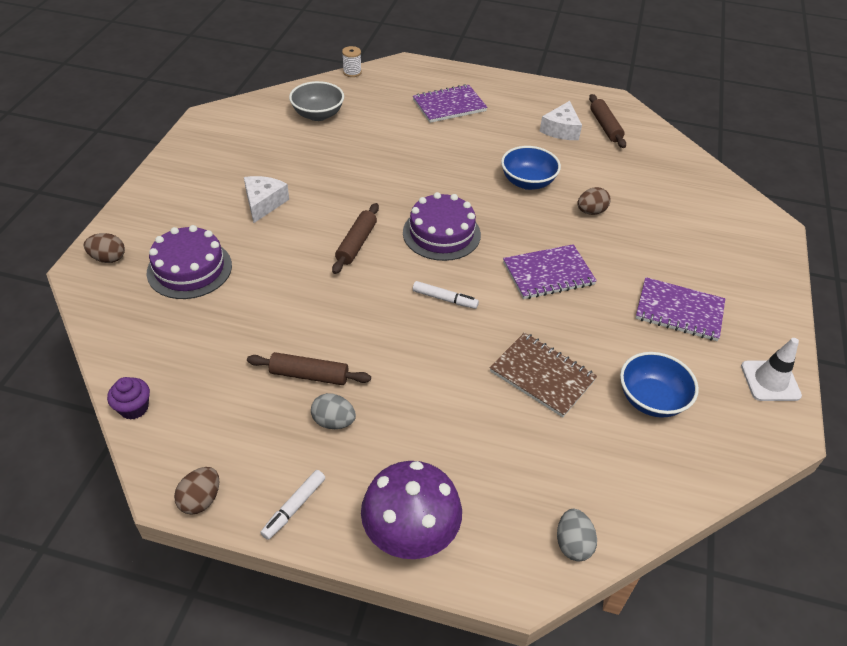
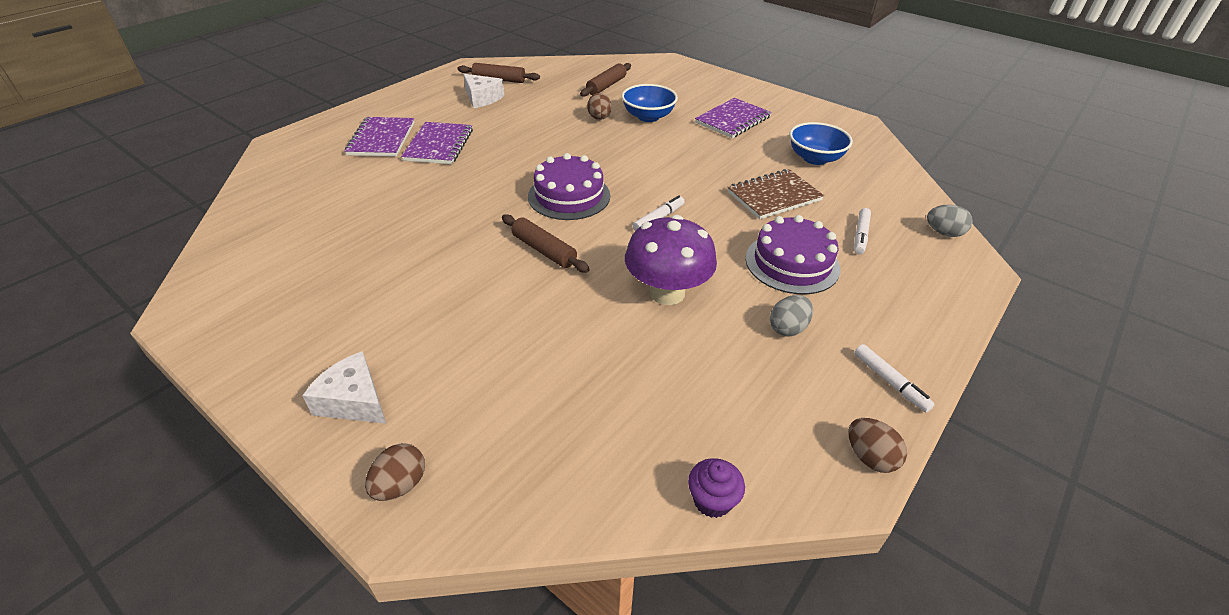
camera: 65 degrees left, 5 degrees down
purple cake [147,225,232,299] -> purple cake moved to [745,215,840,294]
white cheese [244,176,289,223] -> white cheese moved to [302,351,386,424]
brown rolling pin [247,352,371,385] -> brown rolling pin moved to [580,63,631,97]
grey bowl [289,81,344,121] -> none
white spool [342,46,362,77] -> none
purple mushroom [361,461,462,559] -> purple mushroom moved to [625,215,717,305]
blue bowl [501,146,561,190] -> blue bowl moved to [621,84,678,122]
purple notebook [503,244,597,299] -> purple notebook moved to [401,122,473,164]
white traffic cone [741,338,802,401] -> none
none -> white marker [854,208,871,254]

